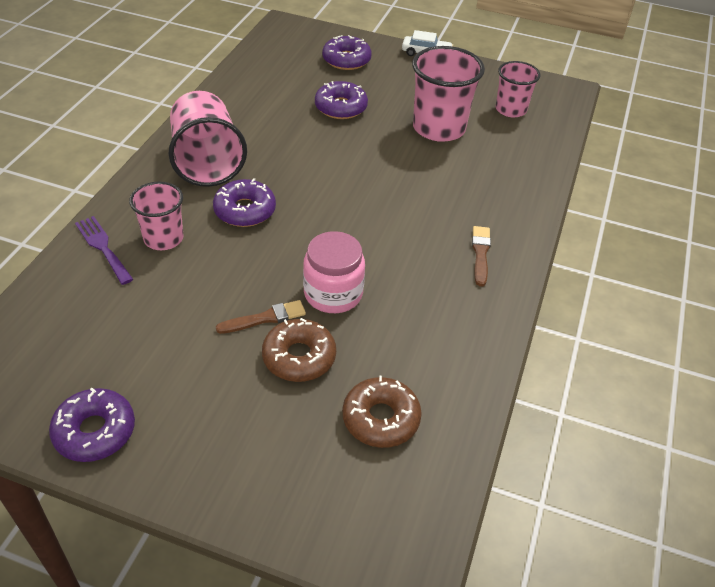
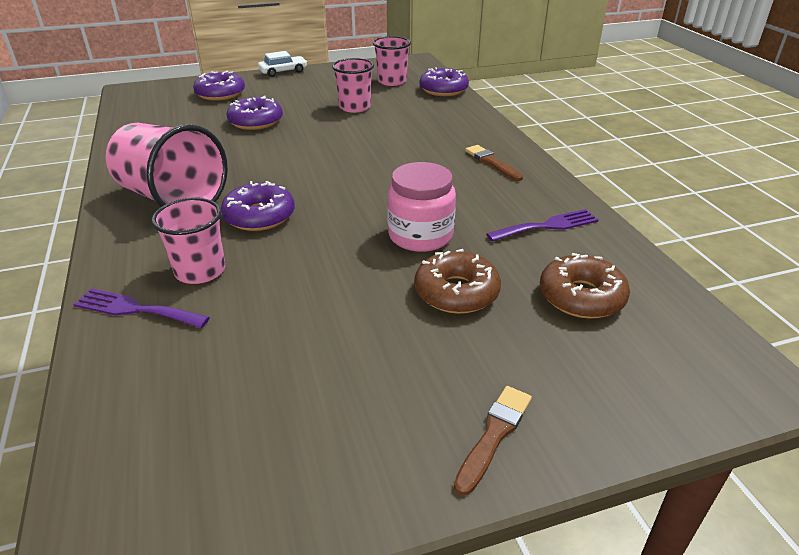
camera: 35 degrees left, 10 degrees down
purple donut [49,388,135,462] -> purple donut moved to [420,67,469,96]
brown brush [216,300,306,334] -> brown brush moved to [454,386,532,496]
pink cup [412,46,485,142] -> pink cup [332,58,374,113], size x0.62
none -> purple fork [486,209,599,242]

